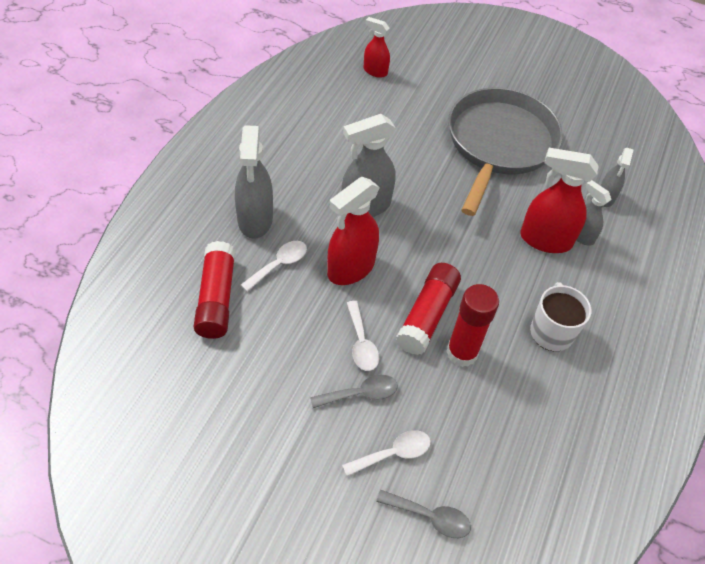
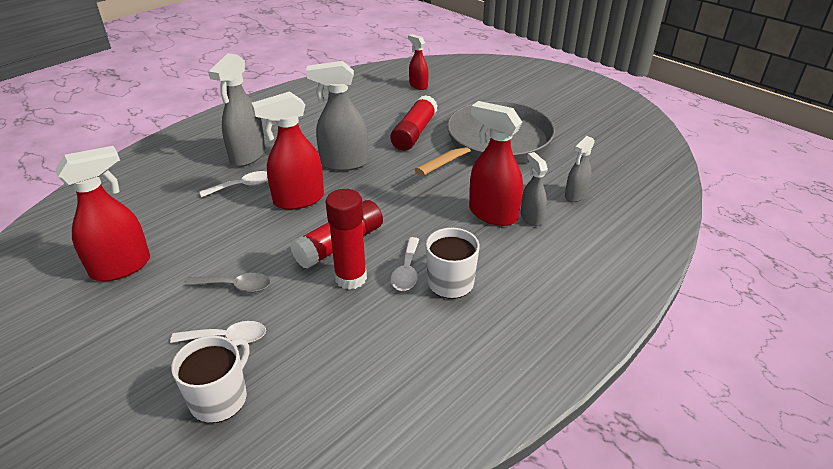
camera: 25 degrees right, 15 degrees down
red glue stick [193,241,235,339] -> red glue stick moved to [390,95,438,151]
white spoon [347,301,379,371] -> white spoon moved to [391,237,419,291]
grey spoon [376,490,471,538] -> white mug [171,336,249,423]
none -> red spray bottle [55,146,150,281]

